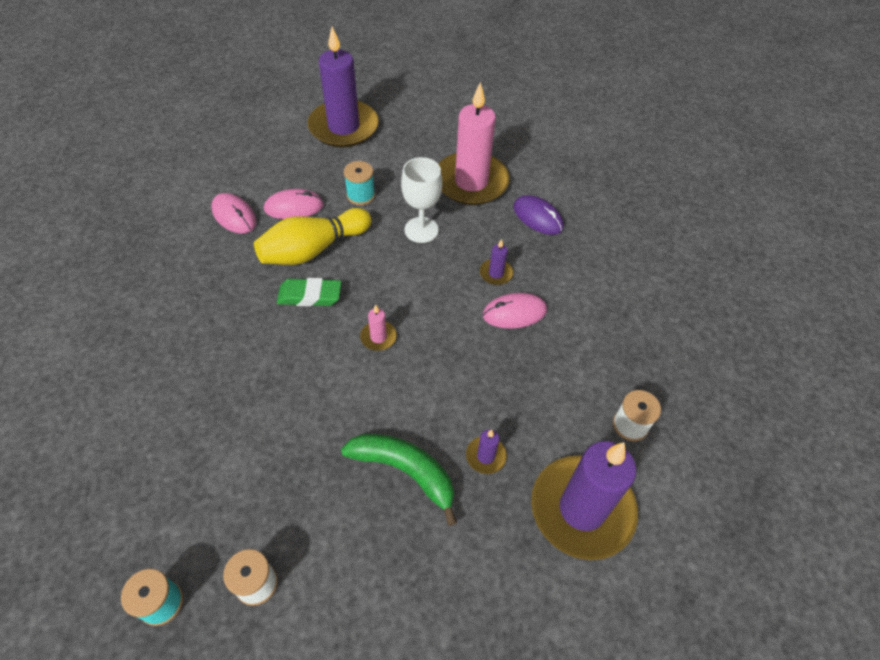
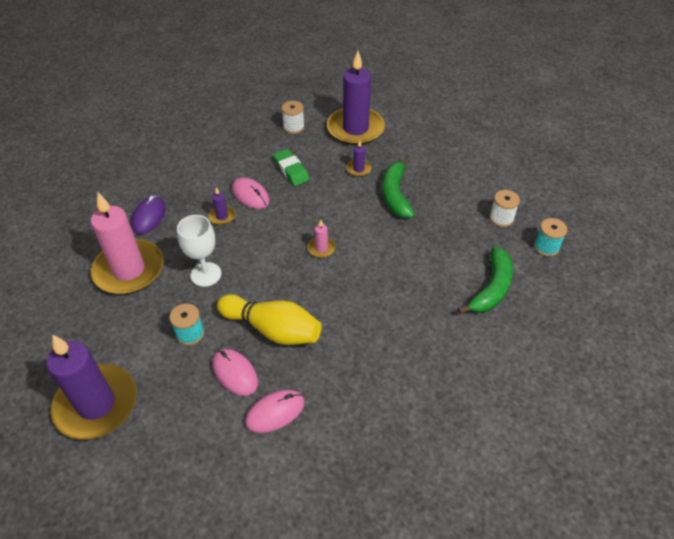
camera: 120 degrees left, 5 degrees down
pink mouse [211,193,256,234] -> pink mouse turned 45 degrees clockwise [245,390,305,433]
green eraser [277,278,341,306] -> green eraser moved to [273,149,310,186]
none -> green banana [458,246,513,314]

